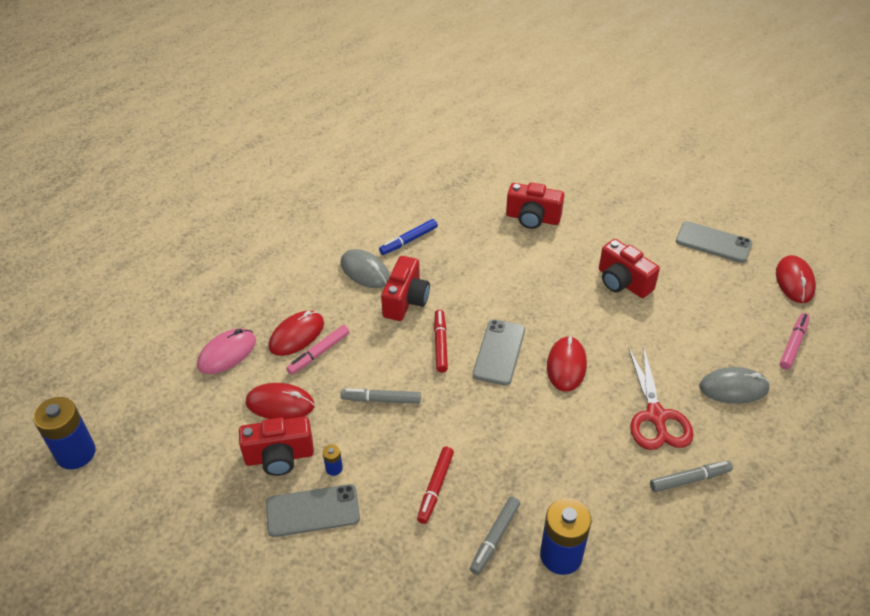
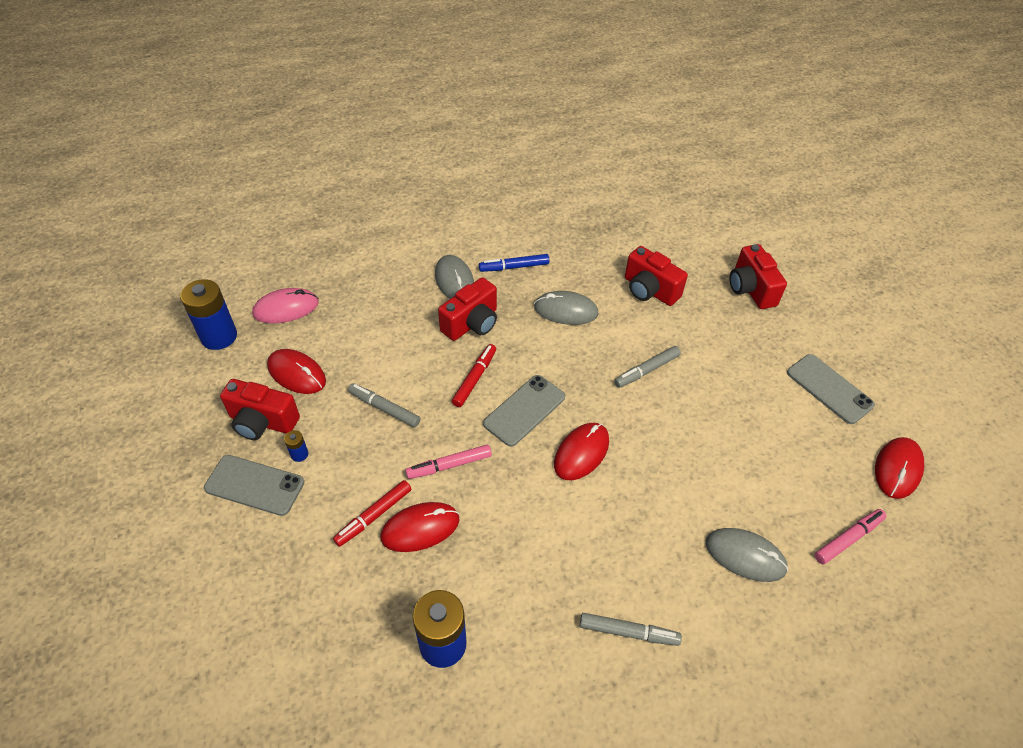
camera: 25 degrees right, 5 degrees up
blue battery [33,397,96,469] -> blue battery moved to [180,279,237,350]
red mouse [269,311,324,356] -> red mouse moved to [381,502,460,552]
pink marker [286,325,349,375] -> pink marker moved to [405,445,492,479]
grey marker [470,497,520,575] -> grey marker moved to [614,346,681,388]
red camera [599,239,660,298] -> red camera moved to [730,244,787,309]
red scissors [628,345,694,450] -> none
none -> grey mouse [534,291,599,325]

